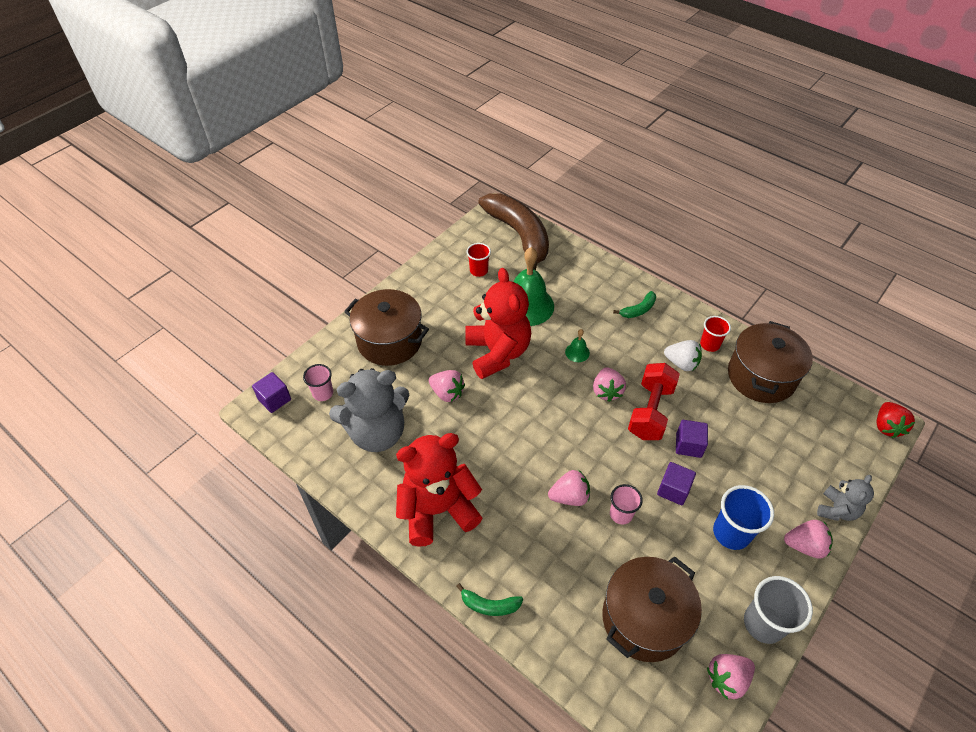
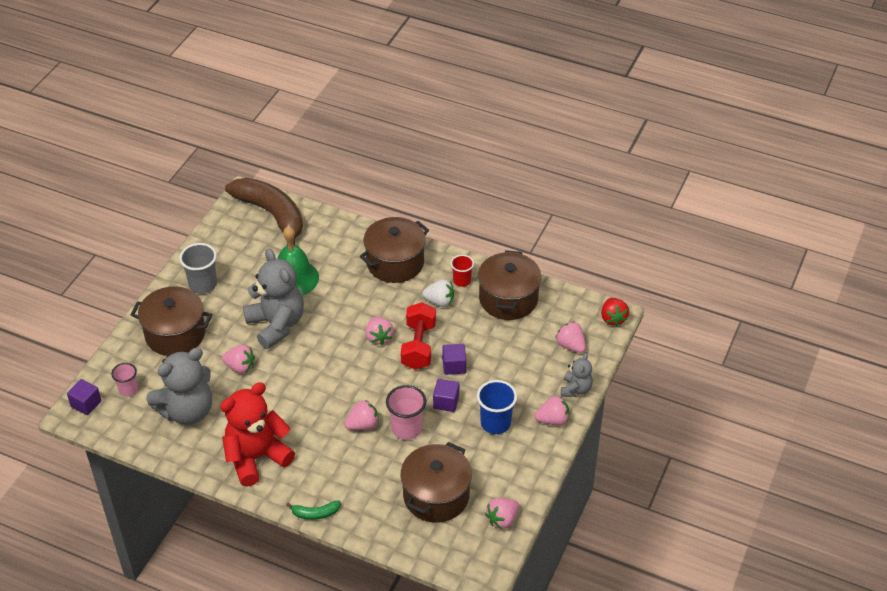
camera: 15 degrees left, 5 degrees down
red teddy bear [465,268,531,379] -> grey teddy bear [243,249,304,349]
red cup [466,243,491,277] -> none
green bell [565,329,590,362] -> none
pink cup [610,484,643,524] -> pink cup [386,385,426,440], size x1.57
green banana [613,291,656,318] -> brown pot [360,217,429,283]
grey cup [744,576,813,644] -> grey cup moved to [179,243,217,294]
none -> pink strawberry [555,321,586,353]

